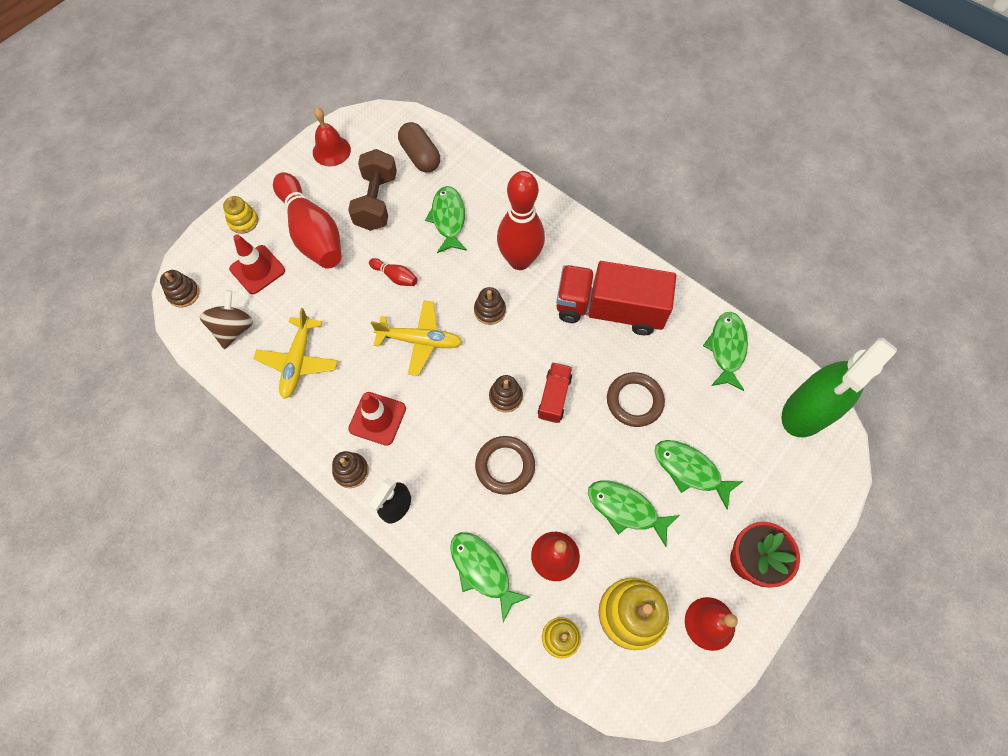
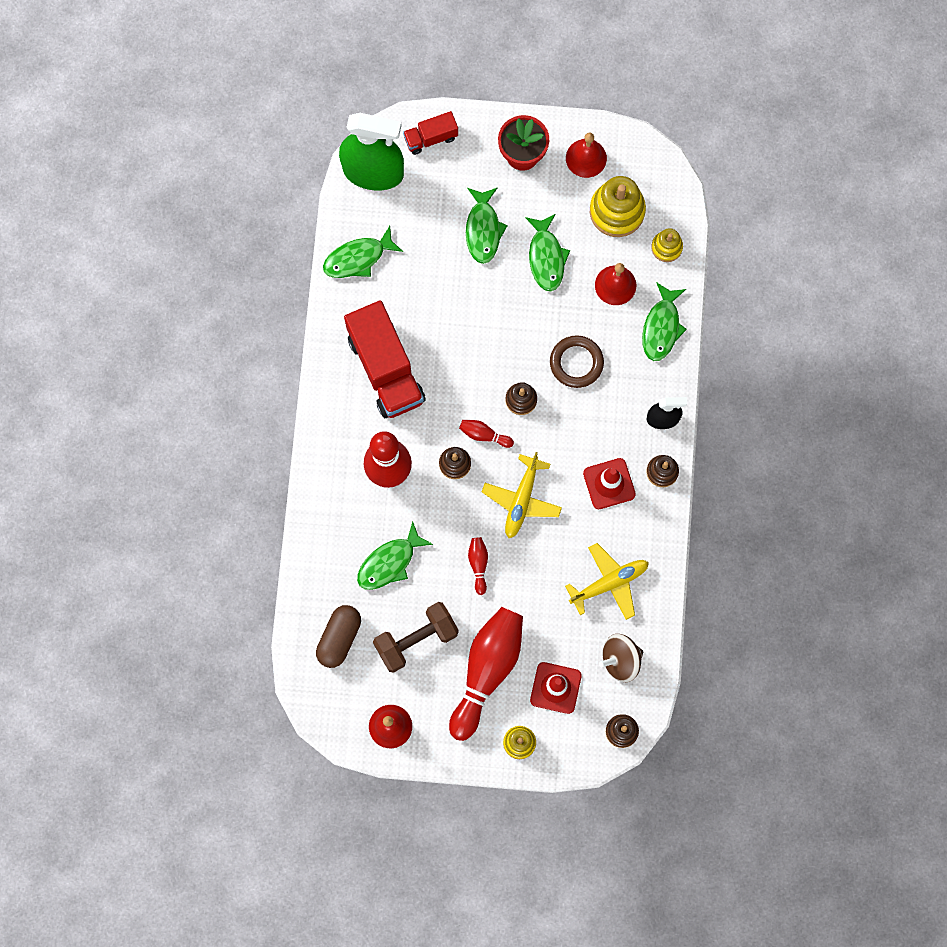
camera: 125 degrees left, 10 degrees up
yellow plane [371,300,462,376] -> yellow plane turned 135 degrees counterclockwise [482,452,562,538]
red truck [538,362,572,423] -> red truck moved to [403,111,458,155]
brown ring [607,372,665,427] -> none
none -> red bowling pin [459,420,514,448]

